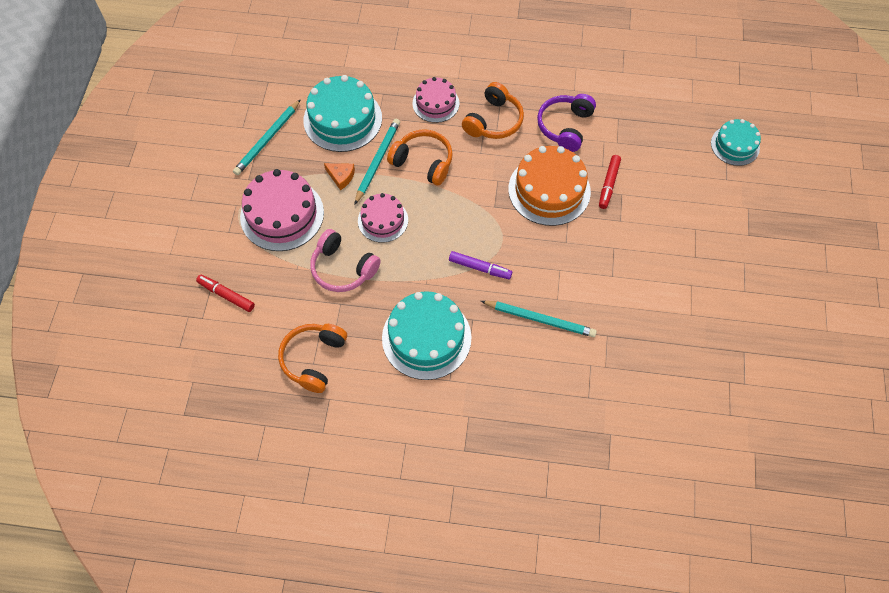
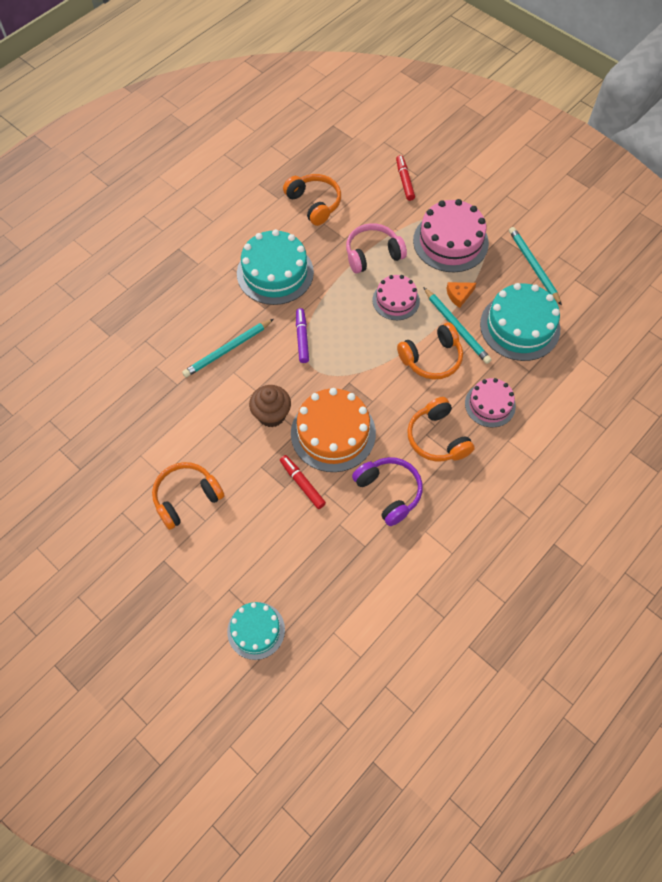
camera: 125 degrees right, 0 degrees up
red marker [196,275,255,312] -> red marker turned 75 degrees counterclockwise [396,155,415,201]
purple marker [449,251,512,279] -> purple marker turned 120 degrees clockwise [296,308,309,363]
none -> orange headphones [152,462,224,530]
none -> brown cupcake [249,385,291,427]

